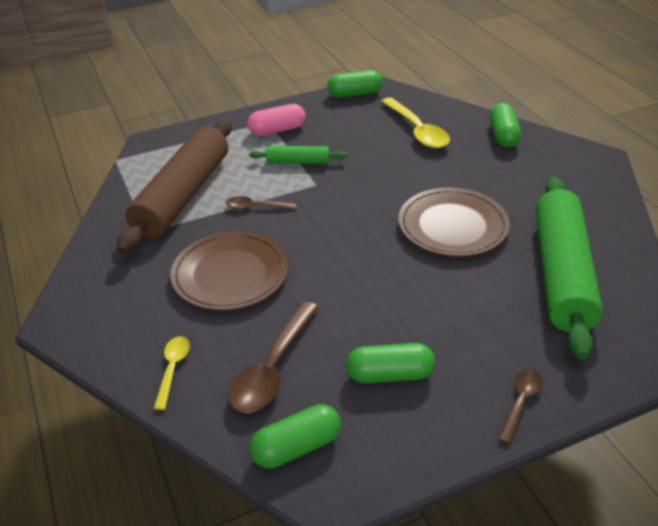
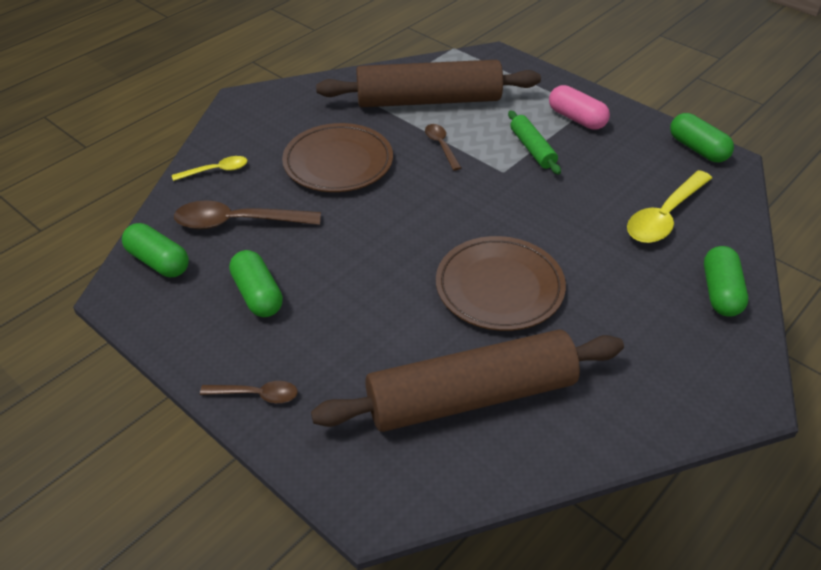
camera: 65 degrees right, 5 degrees up
green capsule [490,103,521,147] -> green capsule turned 60 degrees counterclockwise [704,246,748,317]
green rolling pin [536,177,603,359] -> brown rolling pin [311,329,624,432]

